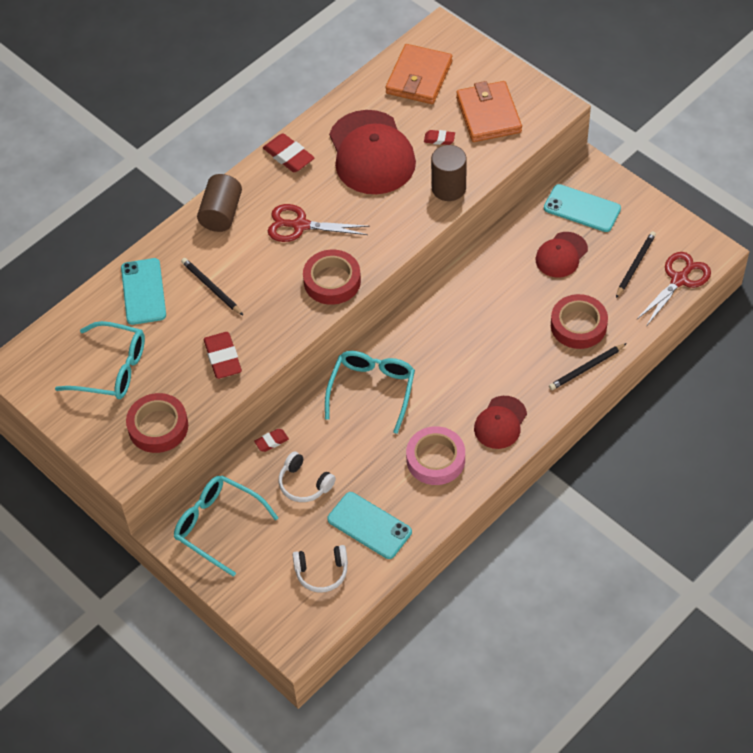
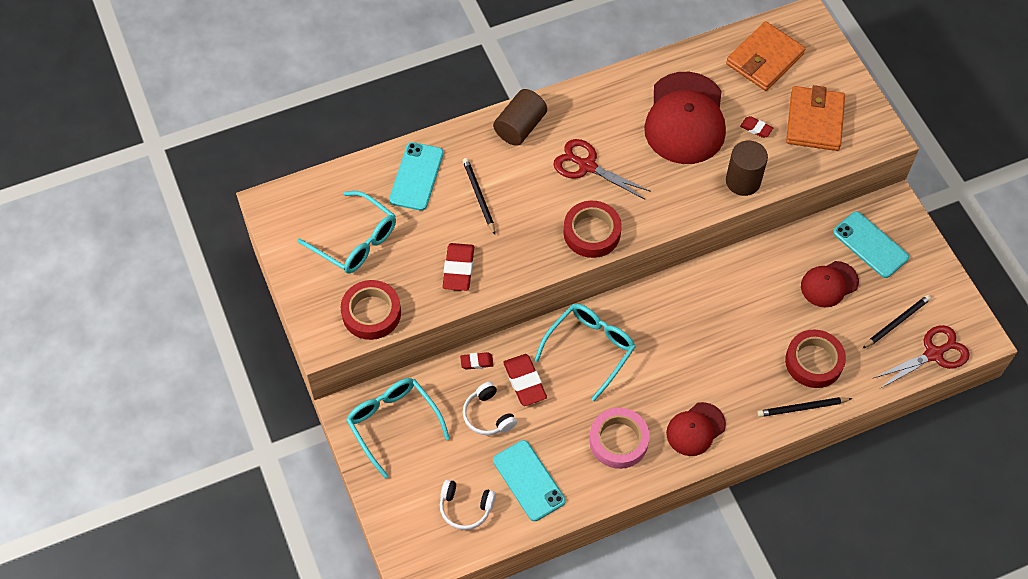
camera: 20 degrees right, 5 degrees up
red eraser [263,133,315,172] -> red eraser moved to [503,354,547,406]

